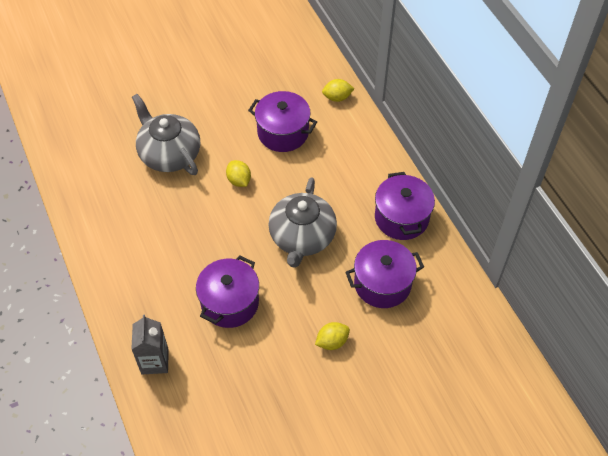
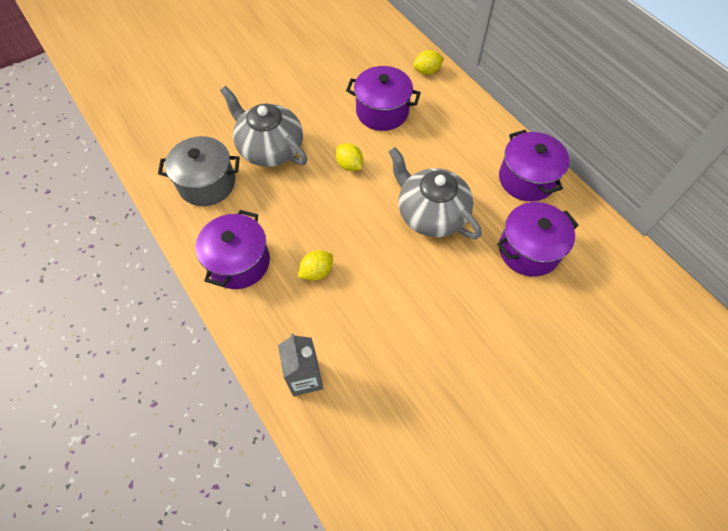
camera: 10 degrees left, 5 degrees up
purple pot [196,255,259,328] -> purple pot moved to [195,210,270,289]
grey teapot [268,177,337,268] -> grey teapot turned 135 degrees clockwise [389,147,481,239]
yellow lemon [315,322,350,350] -> yellow lemon moved to [298,250,333,281]
none -> grey pot [158,136,240,206]

